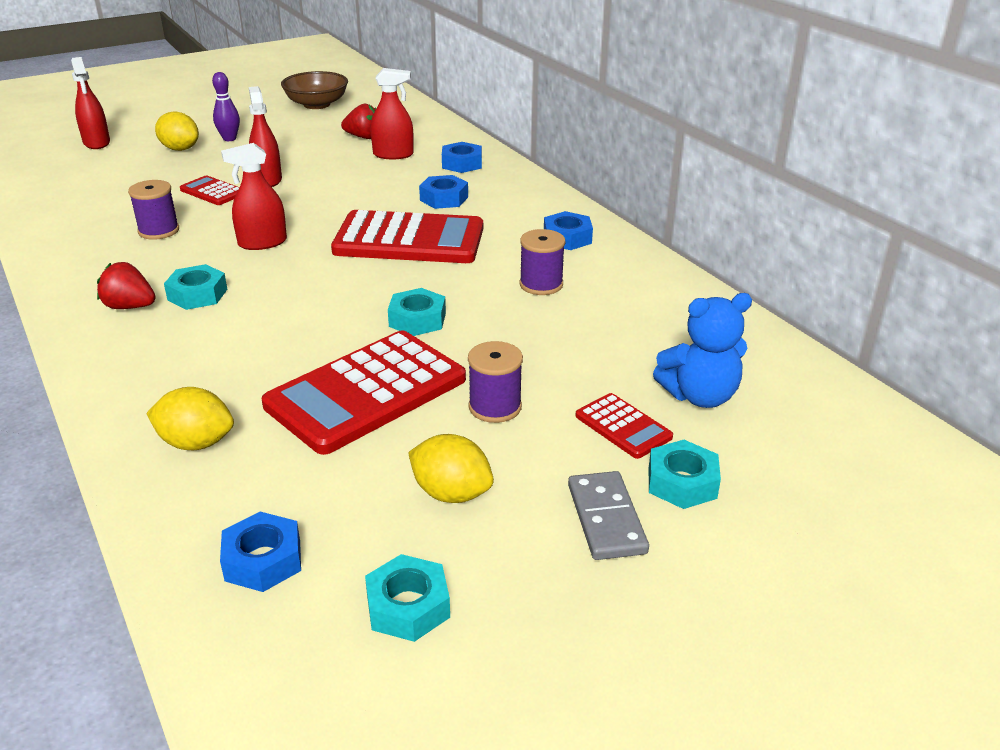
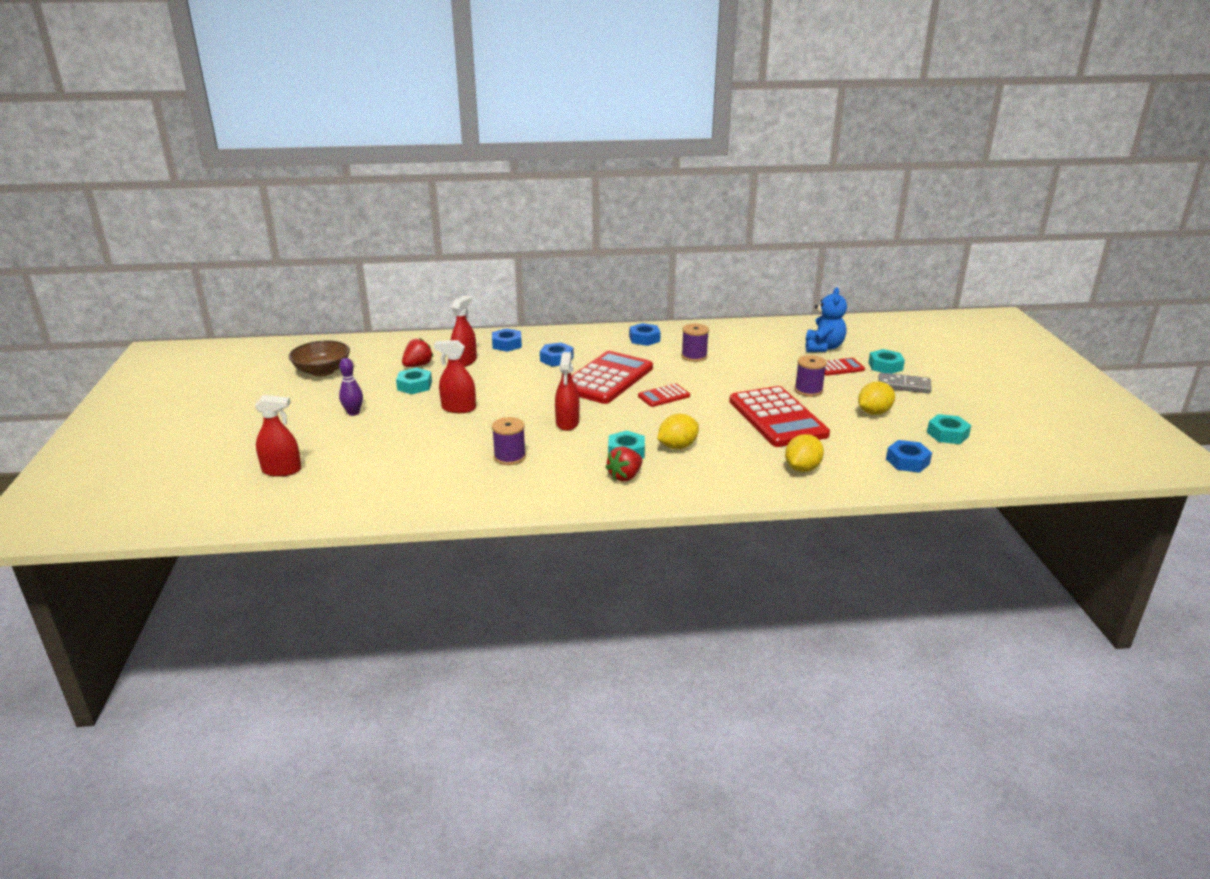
camera: 65 degrees left, 5 degrees down
yellow lemon [155,112,199,151] -> yellow lemon moved to [657,414,699,449]
red calculator [180,175,239,205] -> red calculator moved to [638,383,690,407]
turquoise nut [388,288,446,336] -> turquoise nut moved to [396,368,432,394]

